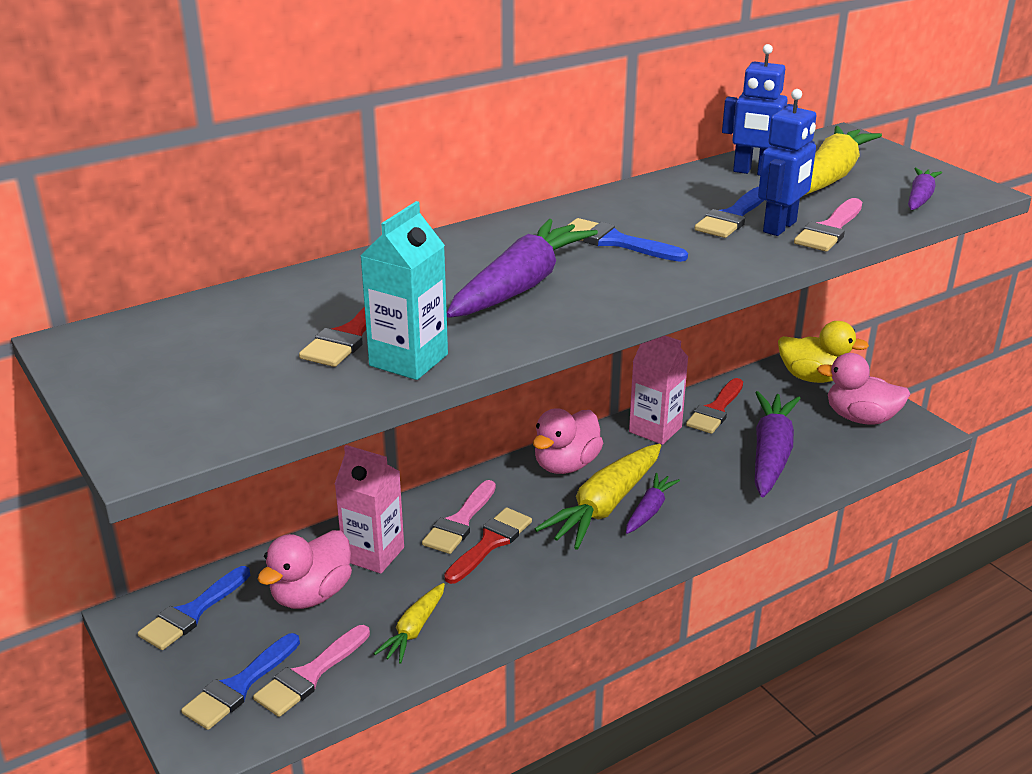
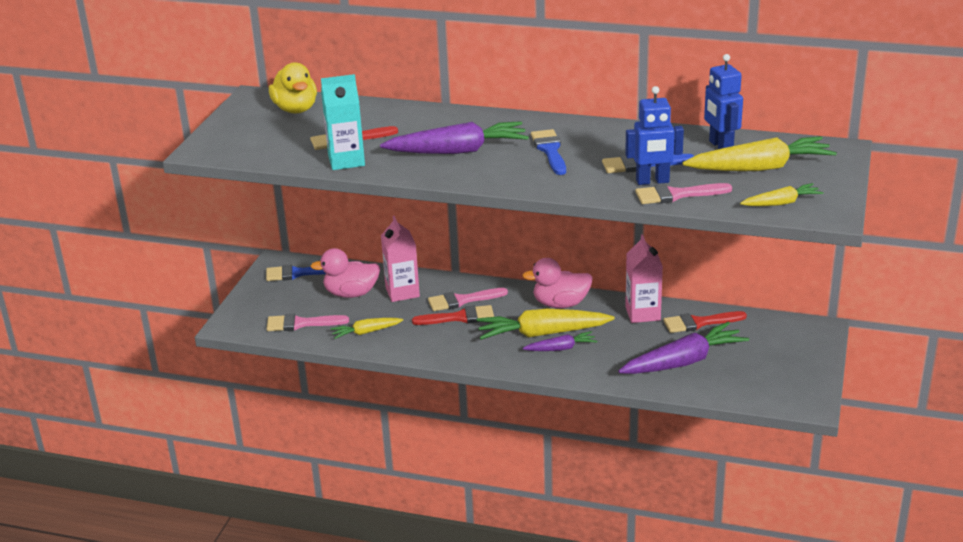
camera: 50 degrees right, 0 degrees up
blue brush [181,633,300,730] -> none
yellow duck [778,321,869,383] -> yellow duck moved to [269,62,317,113]
pink duck [817,353,910,424] -> none
purple carrot [908,168,942,210] -> yellow carrot [740,183,824,206]

